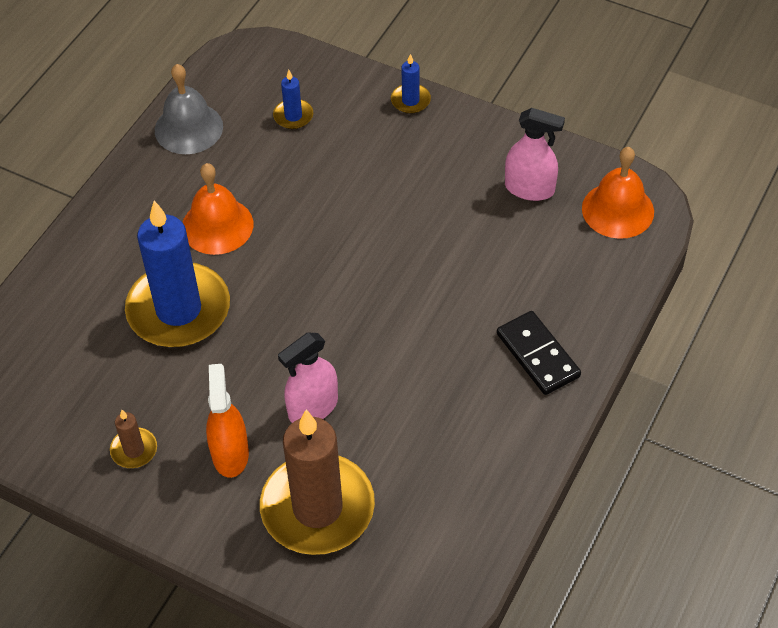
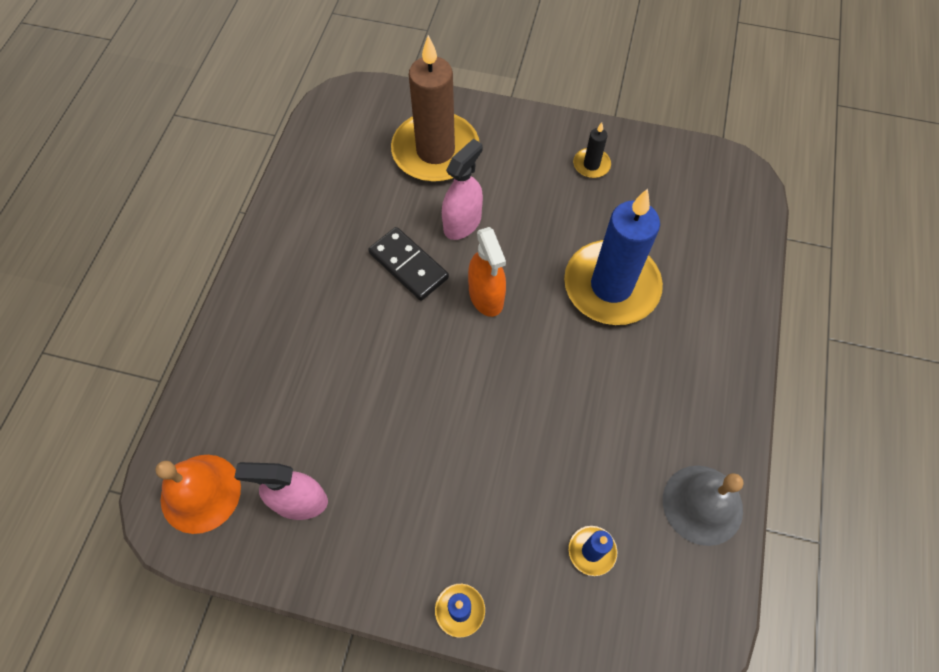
camera: 165 degrees right, 10 degrees up
brown candle [110,410,157,468] -> black candle [573,122,611,178]
orange bell [183,163,253,255] -> none
orange spray bottle [206,364,249,478] -> orange spray bottle moved to [468,227,506,317]
black domino [497,311,581,395] -> black domino moved to [368,227,449,301]

